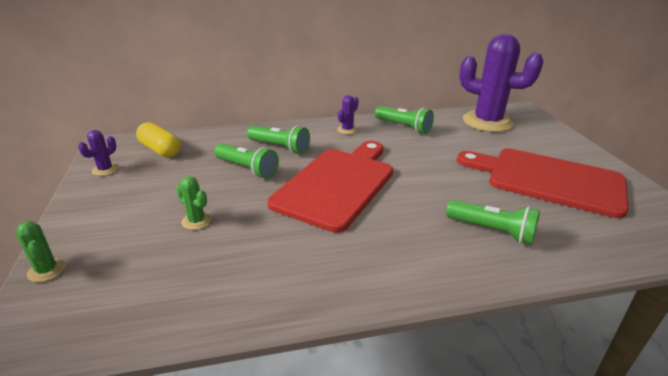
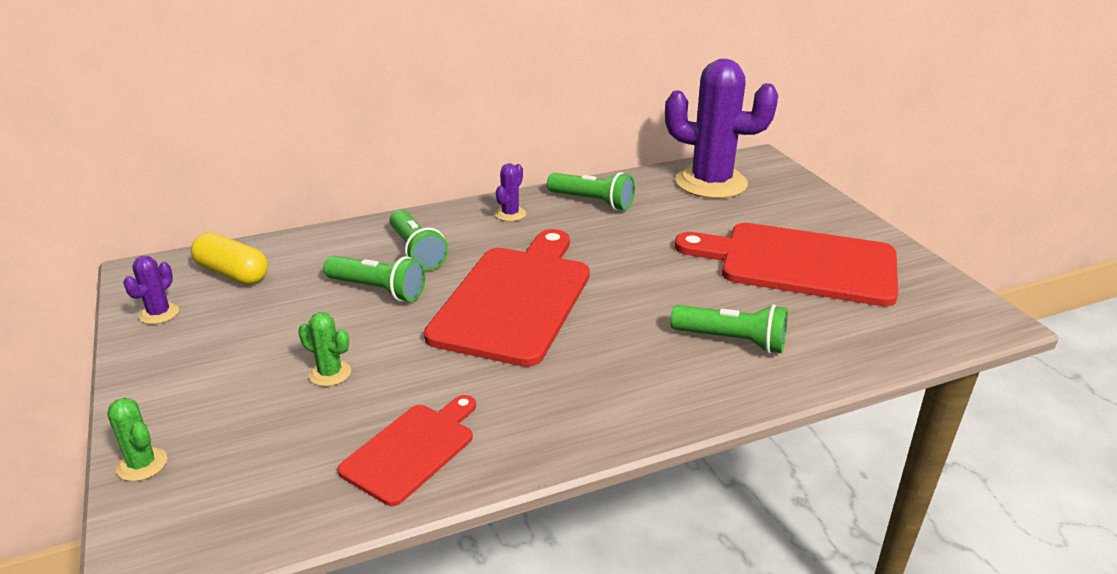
camera: 10 degrees left, 0 degrees up
green flashlight [247,125,310,154] -> green flashlight turned 45 degrees clockwise [390,210,448,271]
none -> red cutting board [337,395,476,506]

